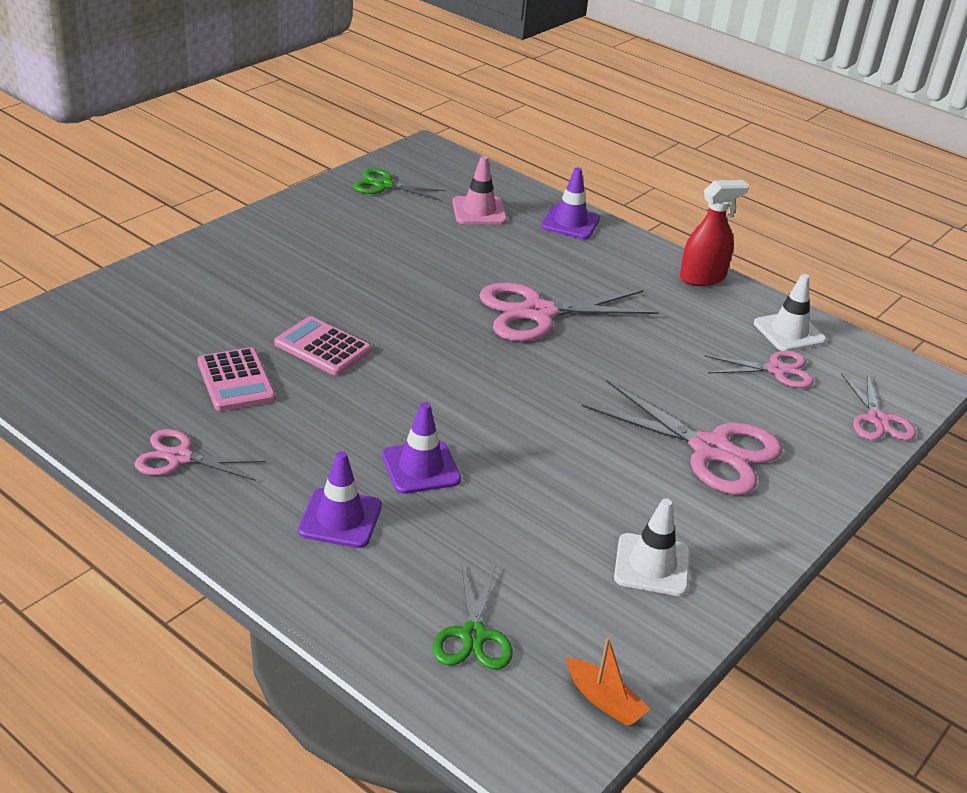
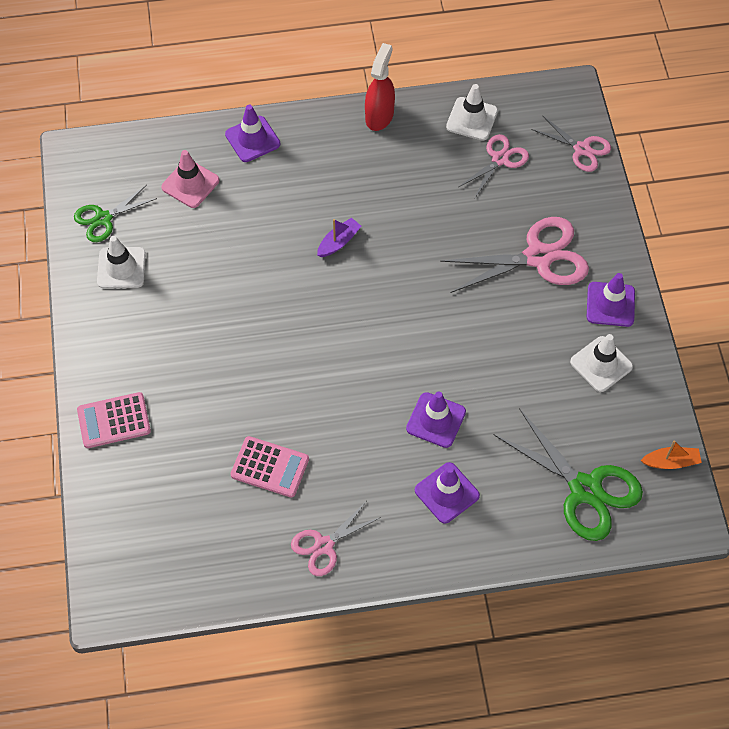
camera: 45 degrees left, 25 degrees up
pink calculator [274,316,371,376] -> pink calculator moved to [77,392,151,448]
green scissors [432,566,513,670] -> green scissors [493,408,643,541], size x1.72
pink scissors [479,282,659,342] -> purple boat [317,218,362,257]
none -> white traffic cone [97,236,146,288]
none -> purple traffic cone [587,273,635,327]

